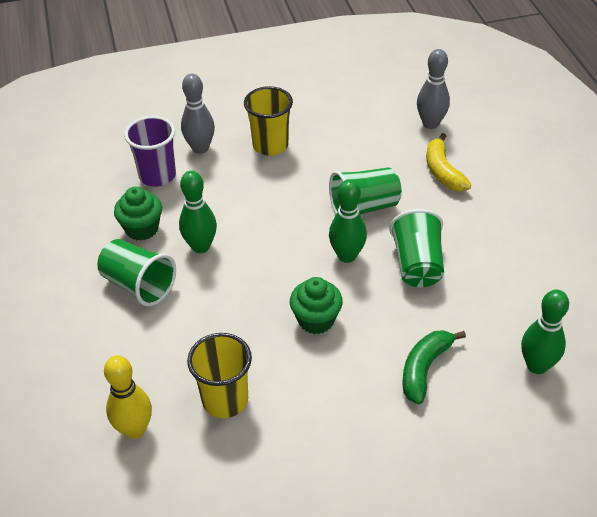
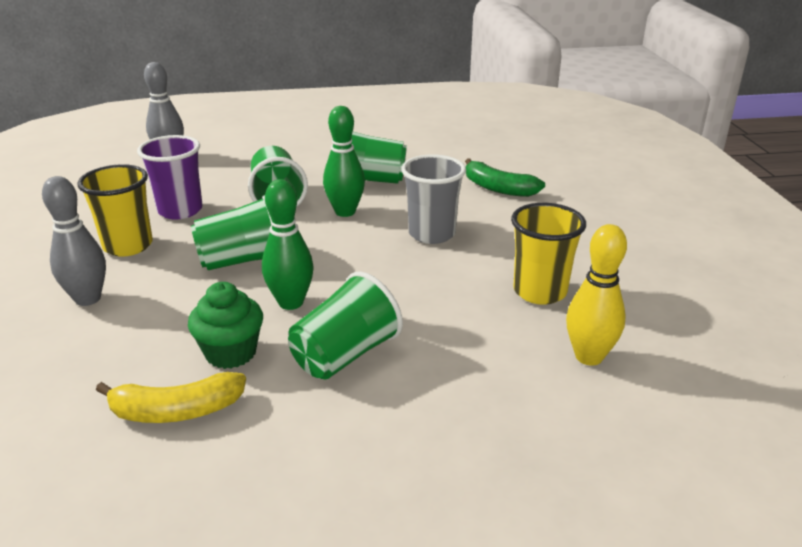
camera: 85 degrees left, 15 degrees down
purple cup [124,116,176,187] -> purple cup moved to [137,135,203,220]
green cupcake [290,277,343,334] -> grey cup [401,154,466,244]
yellow banana [426,133,471,191] -> yellow banana moved to [96,372,246,423]
green bowling pin [521,290,569,374] -> none
none -> green cup [191,195,271,270]

